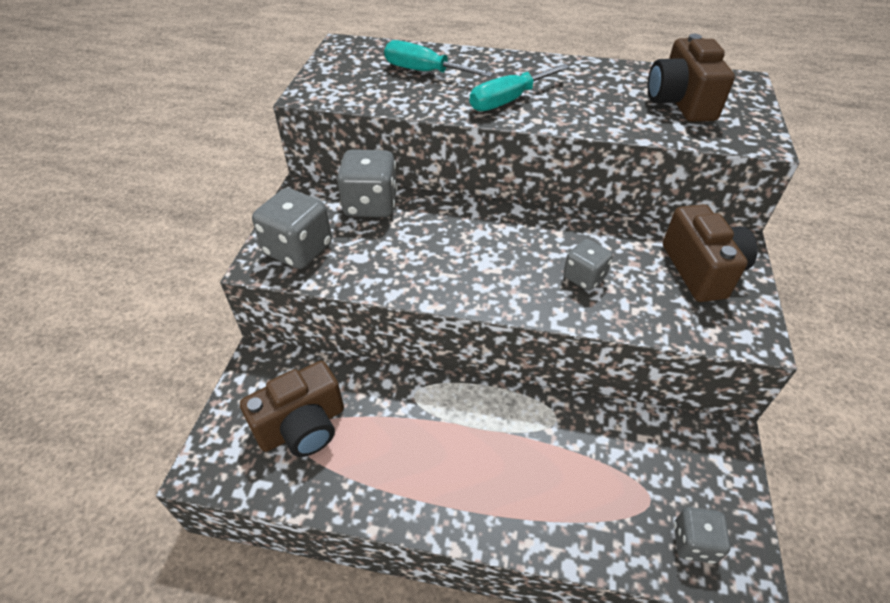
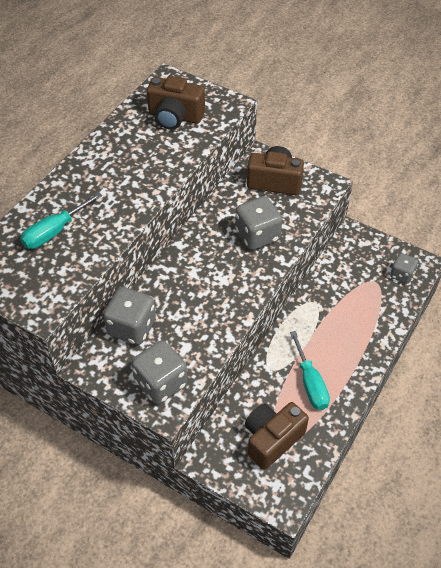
camera: 70 degrees left, 5 degrees up
brown camera [240,361,344,457] -> brown camera turned 120 degrees counterclockwise [245,402,309,470]
turquoise screwdriver [469,64,570,111] -> turquoise screwdriver moved to [290,331,330,410]
grey dice [563,239,613,291] -> grey dice [235,196,282,250], size x1.65

